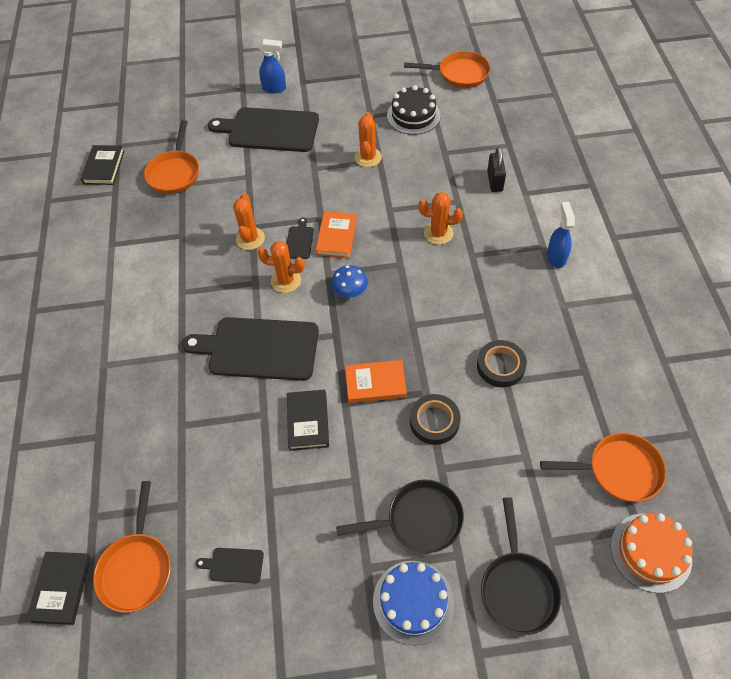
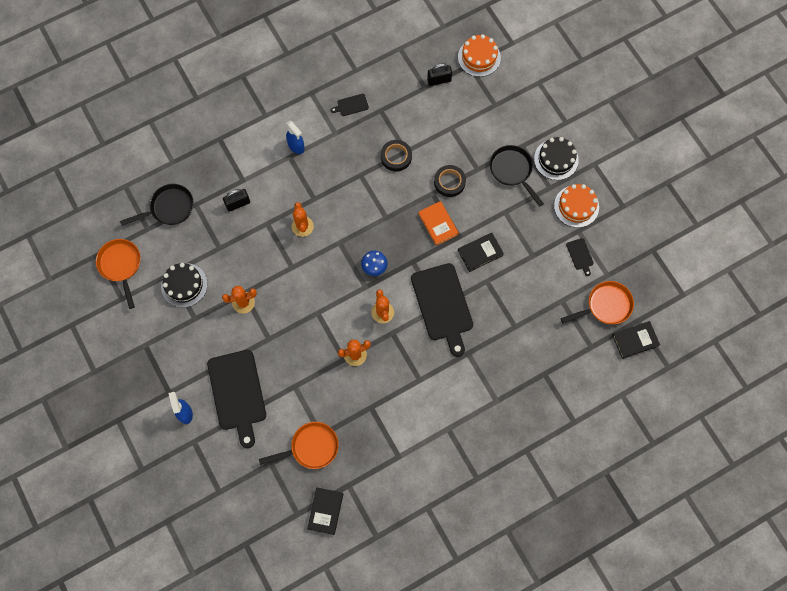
camera: 115 degrees left, 15 degrees up
black book [81,145,125,185] -> black book turned 60 degrees counterclockwise [307,487,343,535]
black cutting board [287,217,314,259] -> black cutting board moved to [331,94,369,116]
orange book [316,211,357,258] -> none
blue cake [373,561,454,645] -> black cake [534,137,579,180]
black pan [481,497,561,635] -> black pan moved to [120,184,194,226]
orange pan [540,433,666,502] -> black padlock [427,63,452,86]
blue spray bottle [547,202,575,268] -> blue spray bottle turned 105 degrees counterclockwise [286,121,305,154]
none -> orange cake [554,184,599,228]

